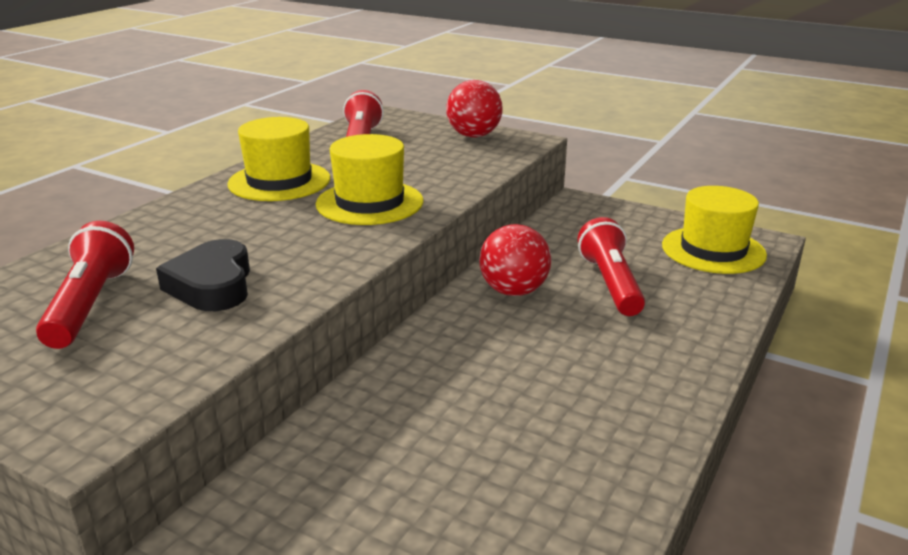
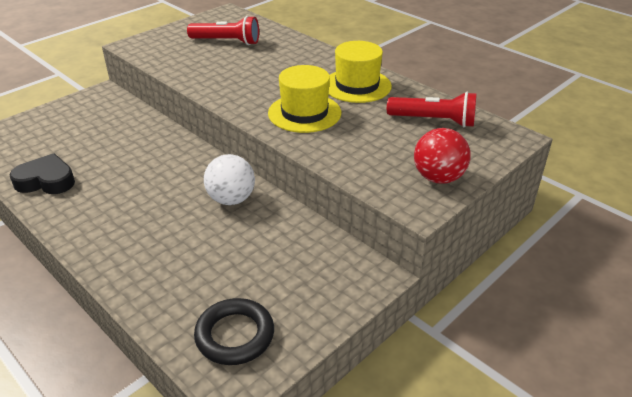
camera: 105 degrees right, 10 degrees up
black heart [156,239,250,311] -> black heart moved to [10,153,75,194]
red ball [479,224,551,296] -> white ball [204,154,255,205]
red flashlight [577,217,645,316] -> none
yellow hat [662,186,767,274] -> black ring [194,298,274,365]

